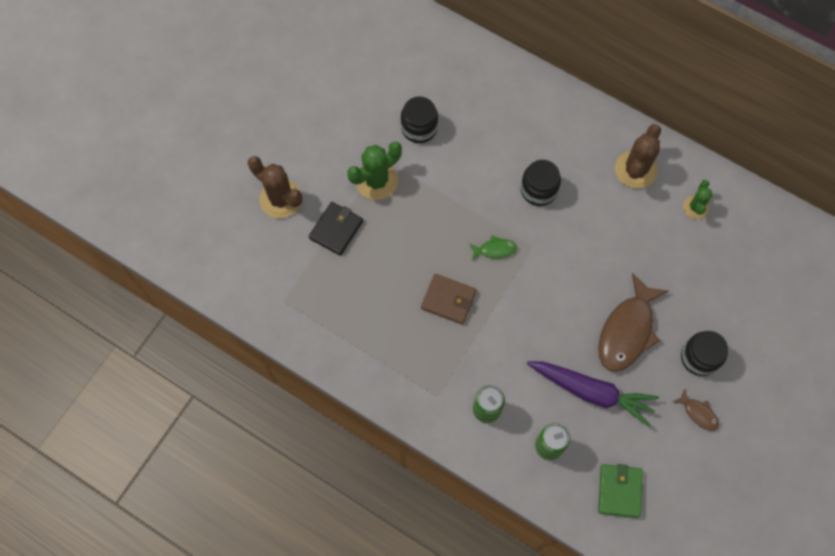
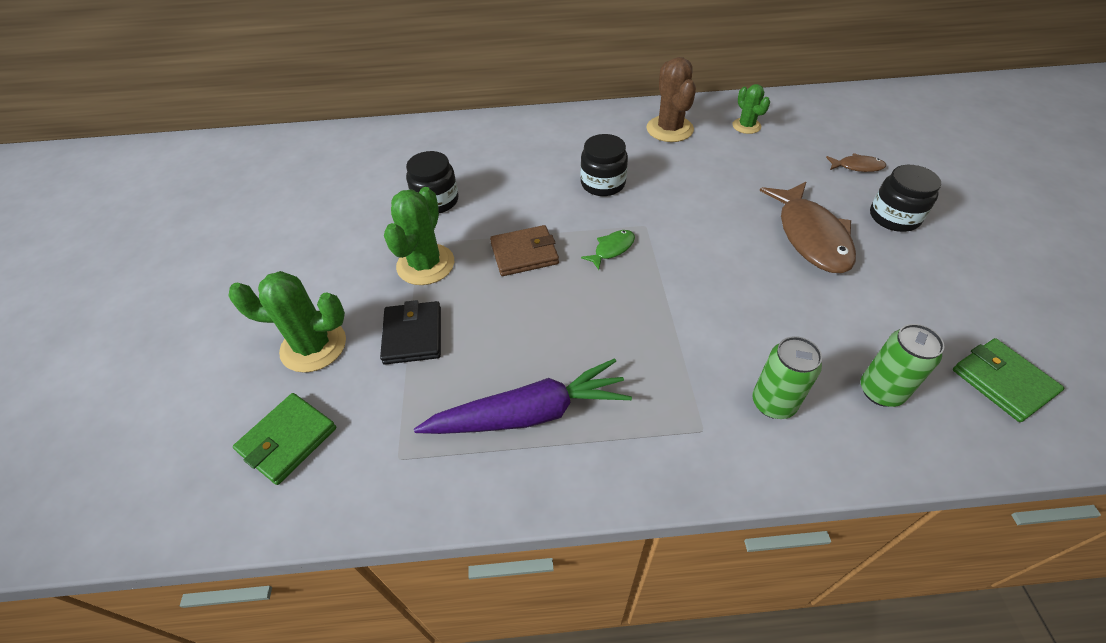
camera: 35 degrees left, 20 degrees down
brown cactus [248,156,302,218] -> green cactus [228,271,346,373]
brown wallet [421,274,476,325] -> brown wallet moved to [490,225,559,276]
purple carrot [527,361,659,427] -> purple carrot moved to [414,358,632,434]
brown fish [673,388,719,431] -> brown fish moved to [826,153,886,172]
none -> green wallet [233,393,336,485]

